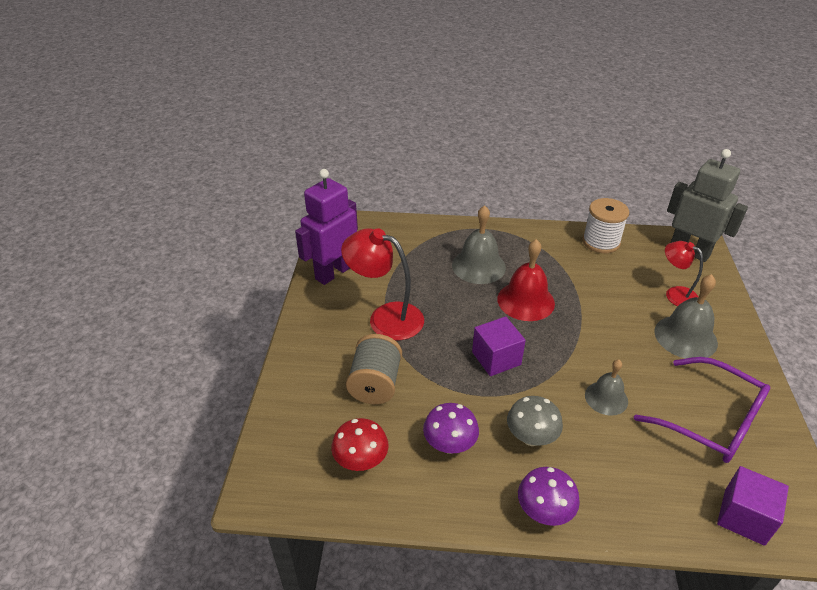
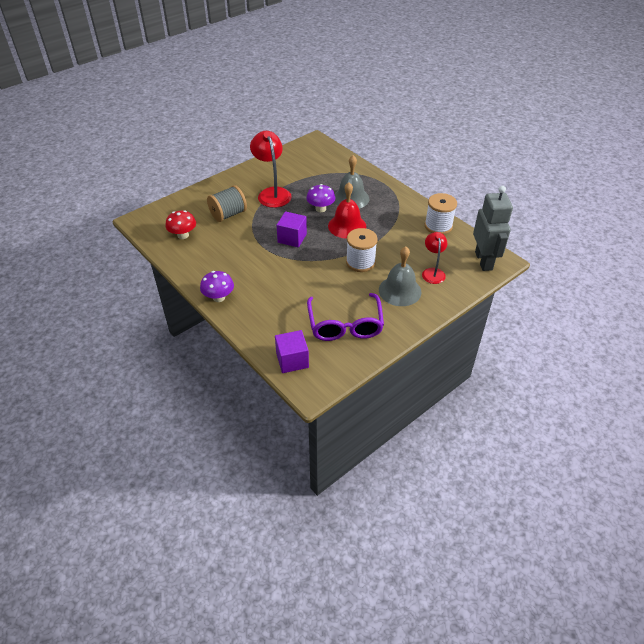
camera: 45 degrees right, 5 degrees up
purple robot [295,169,358,285] -> none
purple mushroom [423,403,479,454] -> purple mushroom moved to [306,184,335,212]
grey mushroom [507,396,563,446] -> none
grey bell [585,359,628,416] -> none
none -> white spool [346,228,378,272]

